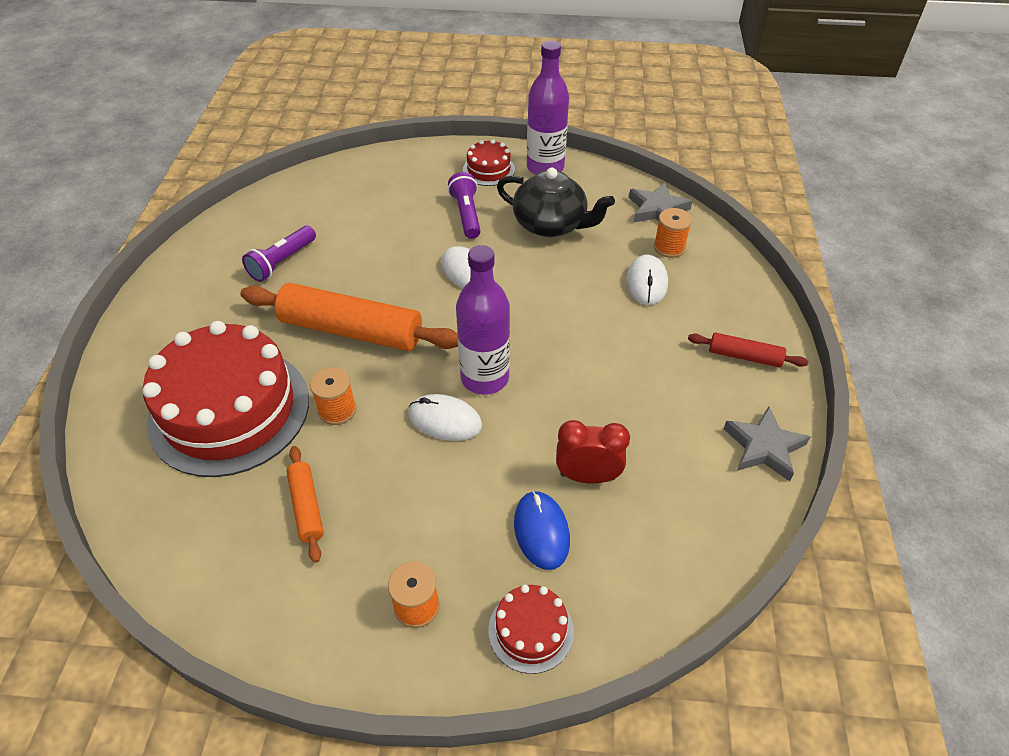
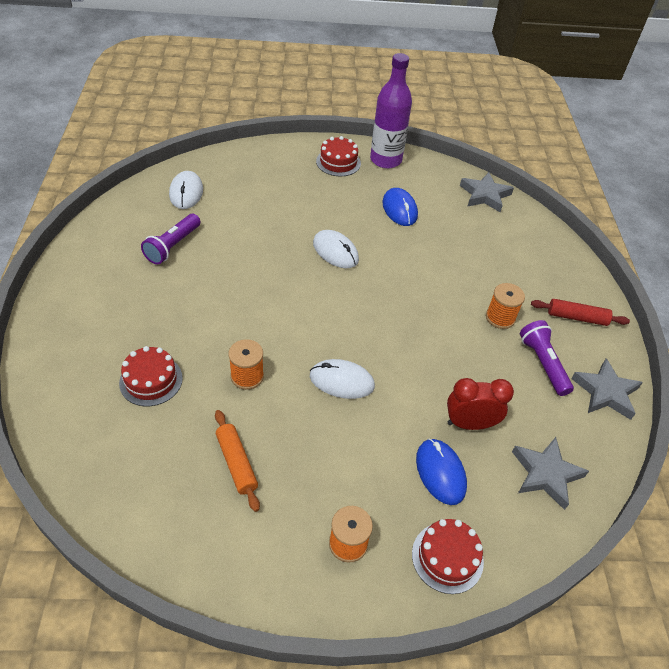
camera: 10 degrees left, 0 degrees up
red cake [143,321,309,477] -> red cake [119,346,183,406], size x0.44
orange rolling pin [240,283,458,351] -> none
purple flashlight [448,172,481,239] -> purple flashlight moved to [520,320,574,396]
purple bottle [456,245,510,395] -> none
black teapot [497,168,615,237] -> blue mouse [382,188,418,226]
white mouse [626,255,668,305] -> white mouse moved to [169,171,203,209]
orange spool [654,208,692,258] -> orange spool moved to [486,283,525,329]
none -> grey star [512,437,589,510]

